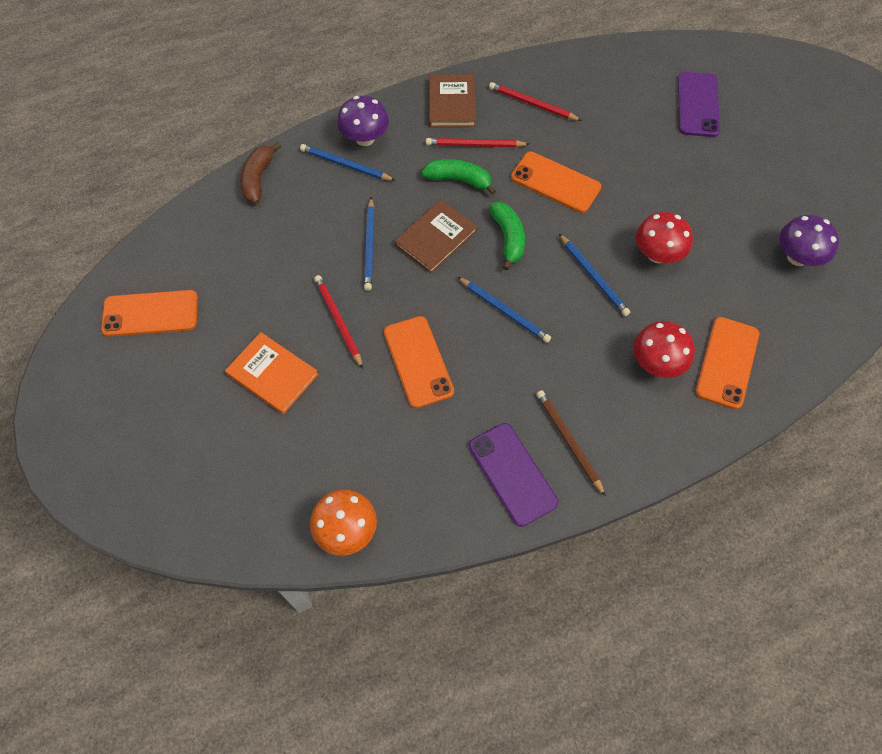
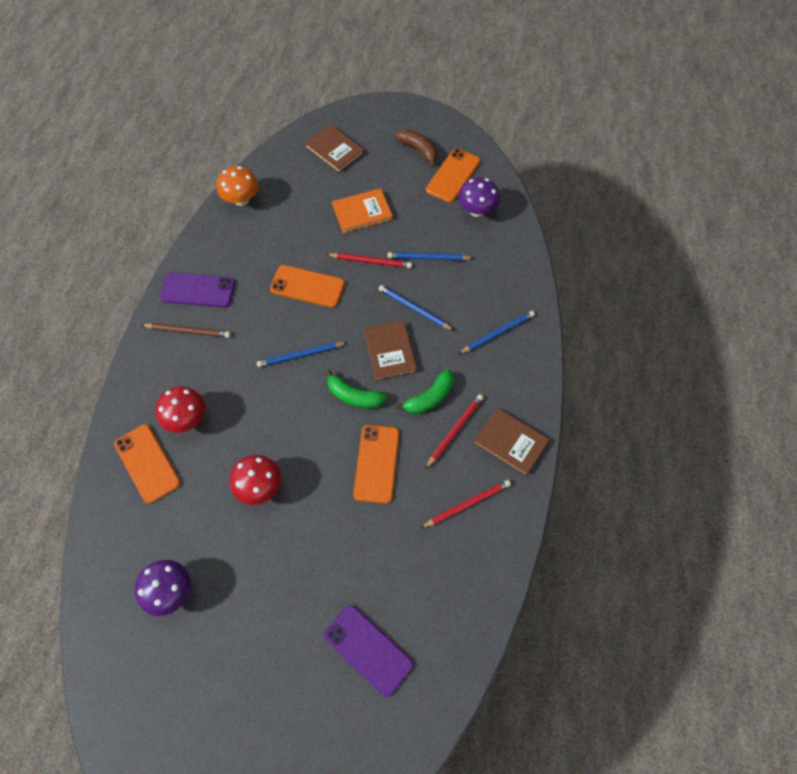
camera: 125 degrees right, 0 degrees up
brown banana [240,142,281,204] -> brown banana moved to [395,129,438,168]
purple mushroom [337,96,389,146] -> purple mushroom moved to [458,177,500,217]
orange phone [511,152,601,213] -> orange phone turned 60 degrees counterclockwise [353,425,399,504]
blue pencil [559,234,630,316] -> blue pencil moved to [387,252,473,261]
none -> brown book [304,124,364,173]

